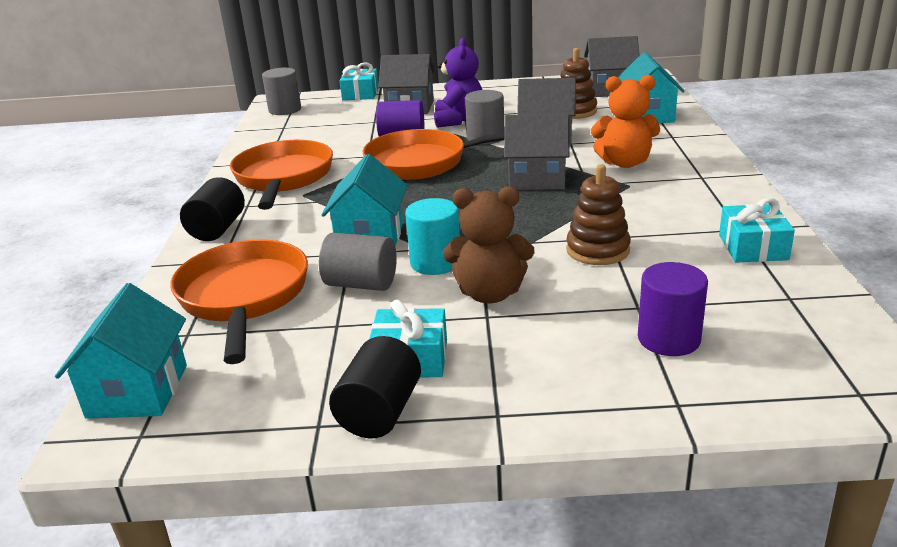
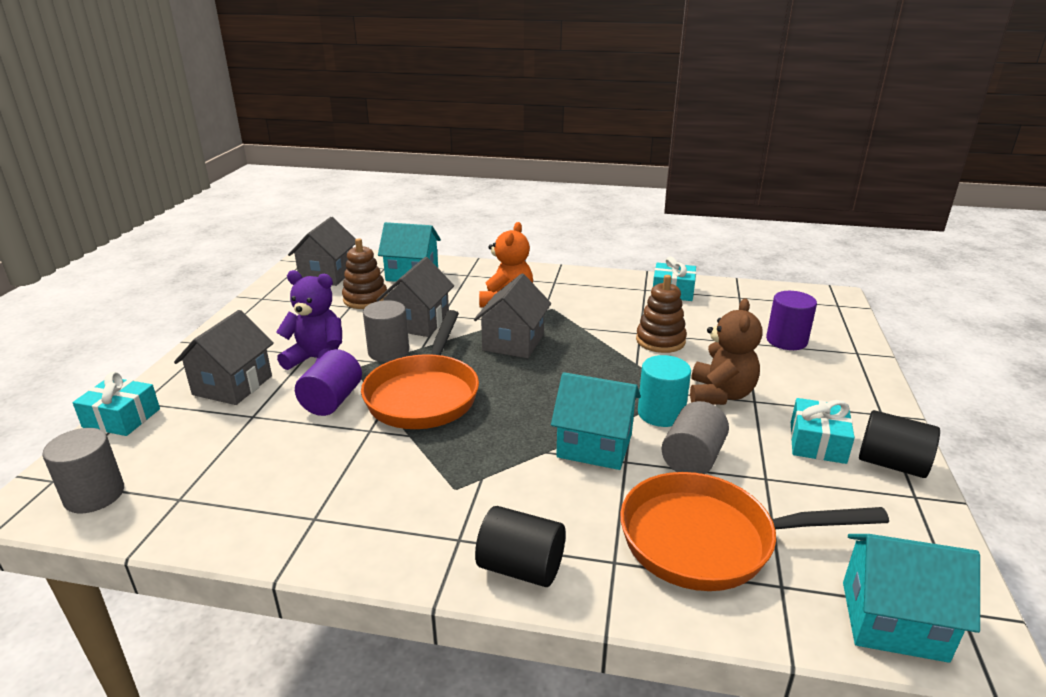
camera: 80 degrees left, 0 degrees up
orange pan [230,140,333,210] -> none

